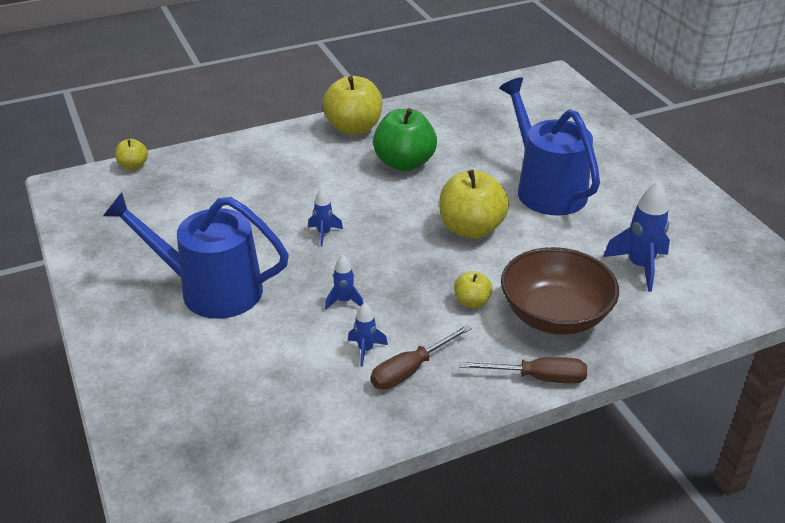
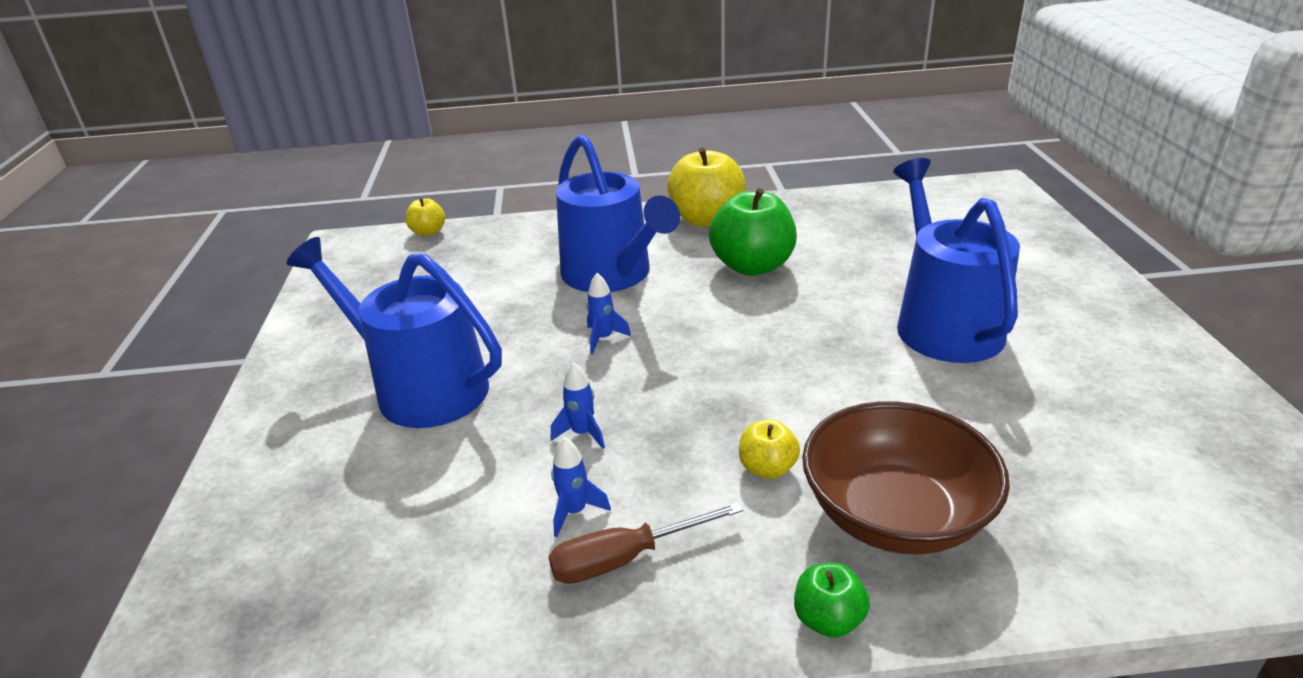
camera: 20 degrees right, 5 degrees down
yellow apple [439,170,509,239] -> none
brown screwdriver [459,357,587,384] -> green apple [794,563,870,638]
blue rocket [603,181,670,292] -> none
none -> blue watering can [556,134,680,292]

